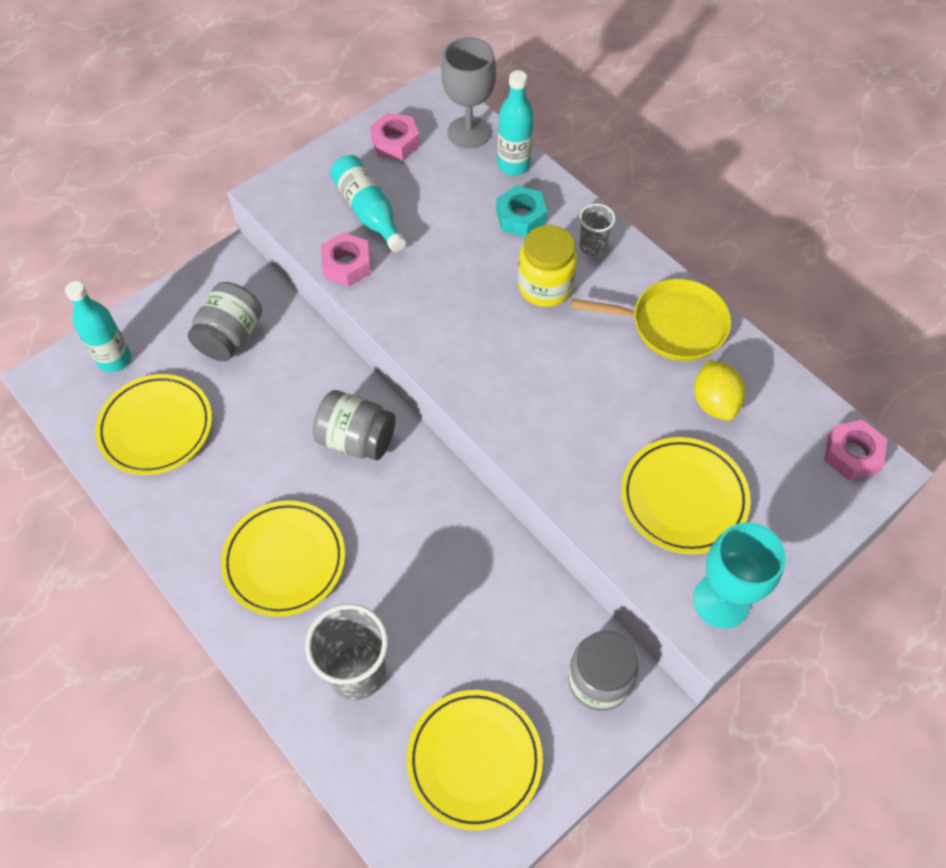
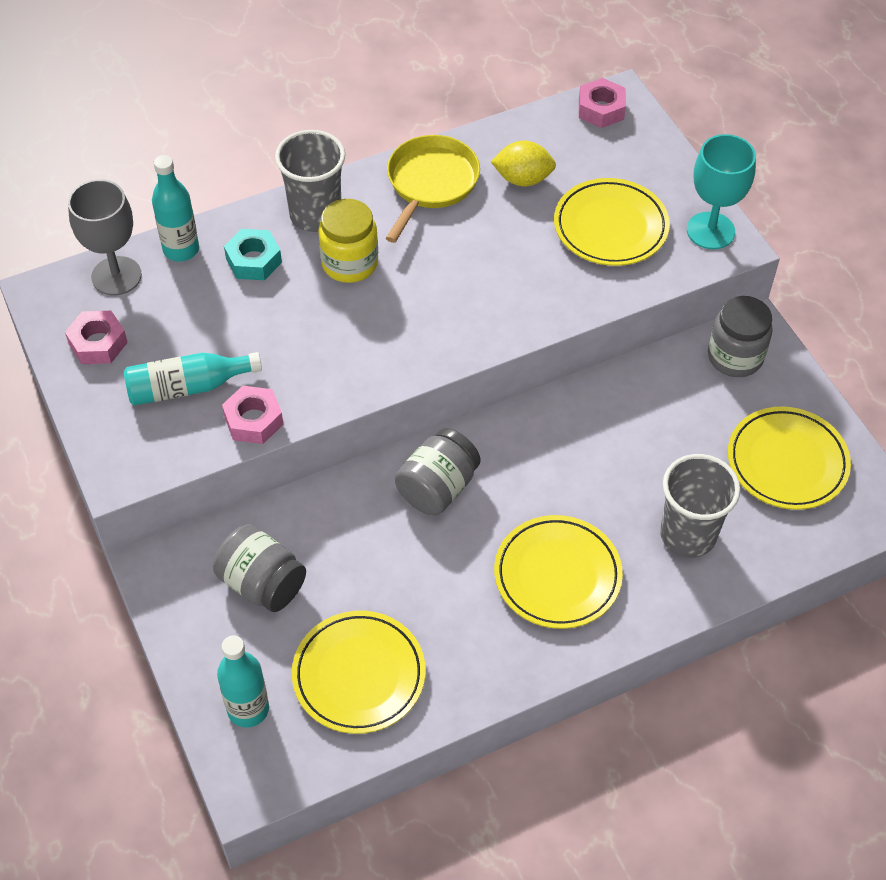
camera: 75 degrees left, 5 degrees down
grey cup [579,204,615,256] -> grey cup [275,130,345,232], size x1.87

